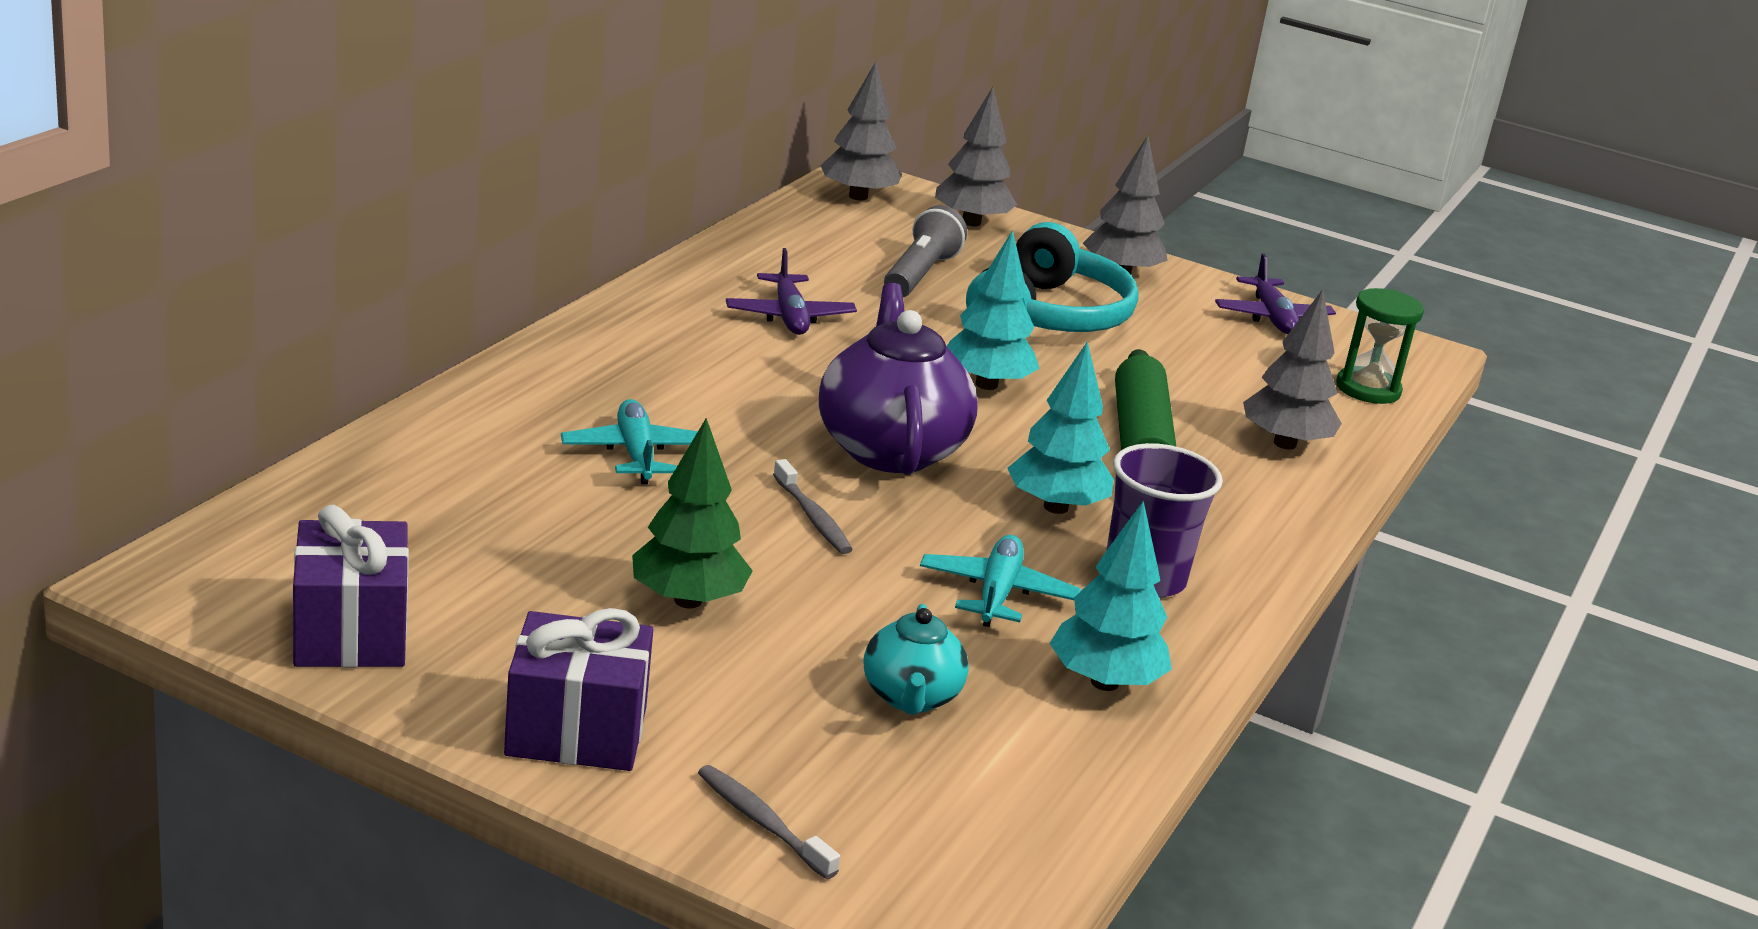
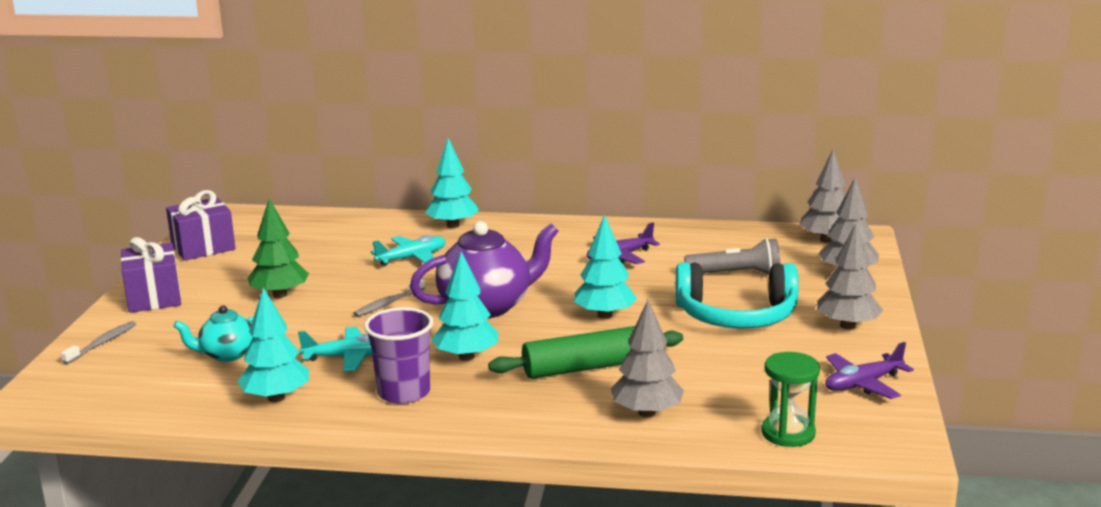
camera: 75 degrees right, 5 degrees down
none -> turquoise tree [425,138,479,228]

